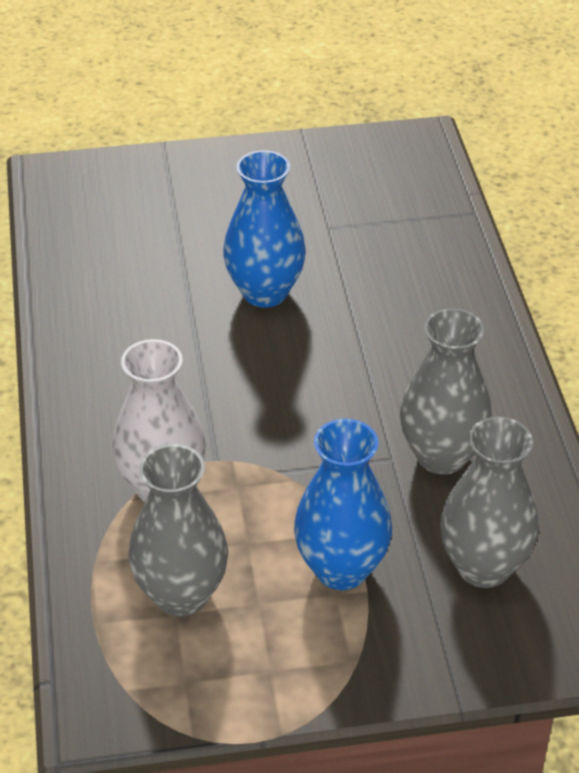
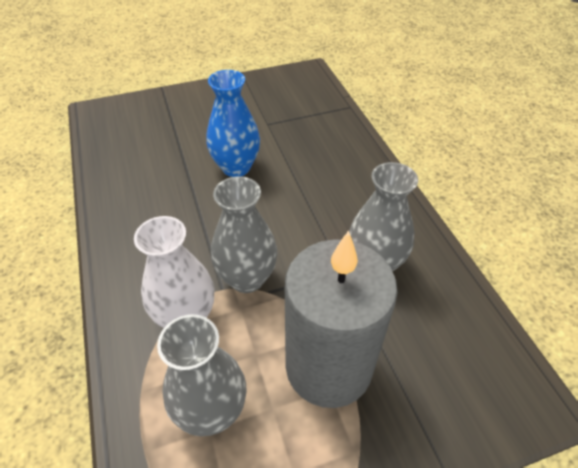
camera: 10 degrees left, 5 degrees up
blue vase [294,419,392,590] -> grey candle [285,231,398,408]
grey vase [440,416,539,588] -> grey vase moved to [211,176,278,293]

